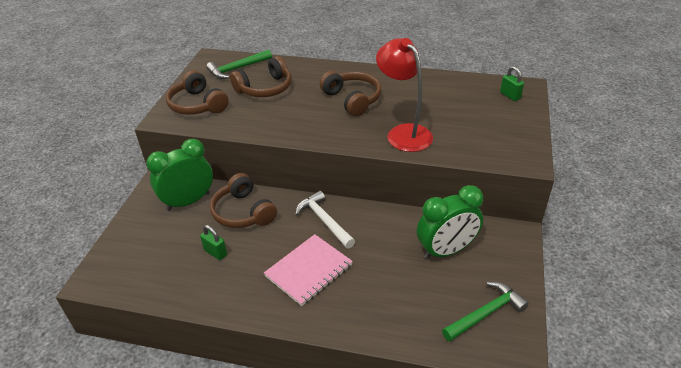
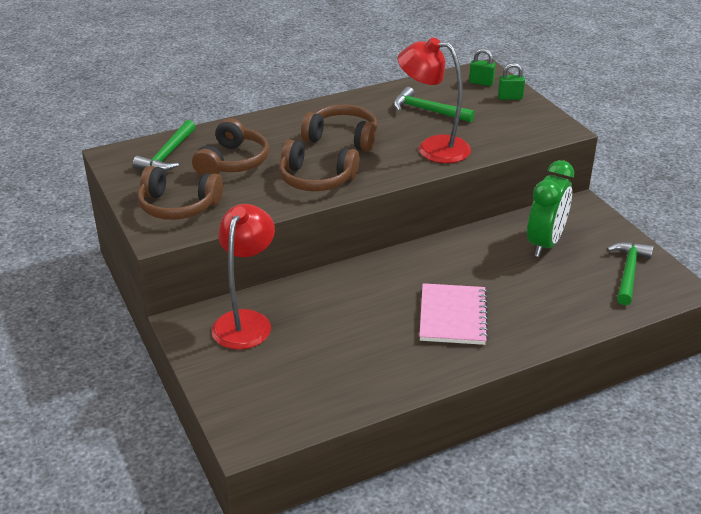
camera: 40 degrees left, 5 degrees down
green clock [146,139,213,211] -> red lamp [212,204,275,350]
green padlock [200,225,227,260] -> green padlock moved to [498,63,525,100]
brown headphones [210,173,277,228] -> brown headphones moved to [279,140,360,191]
white hammer [295,191,355,249] -> none
none -> green hammer [393,87,475,122]

